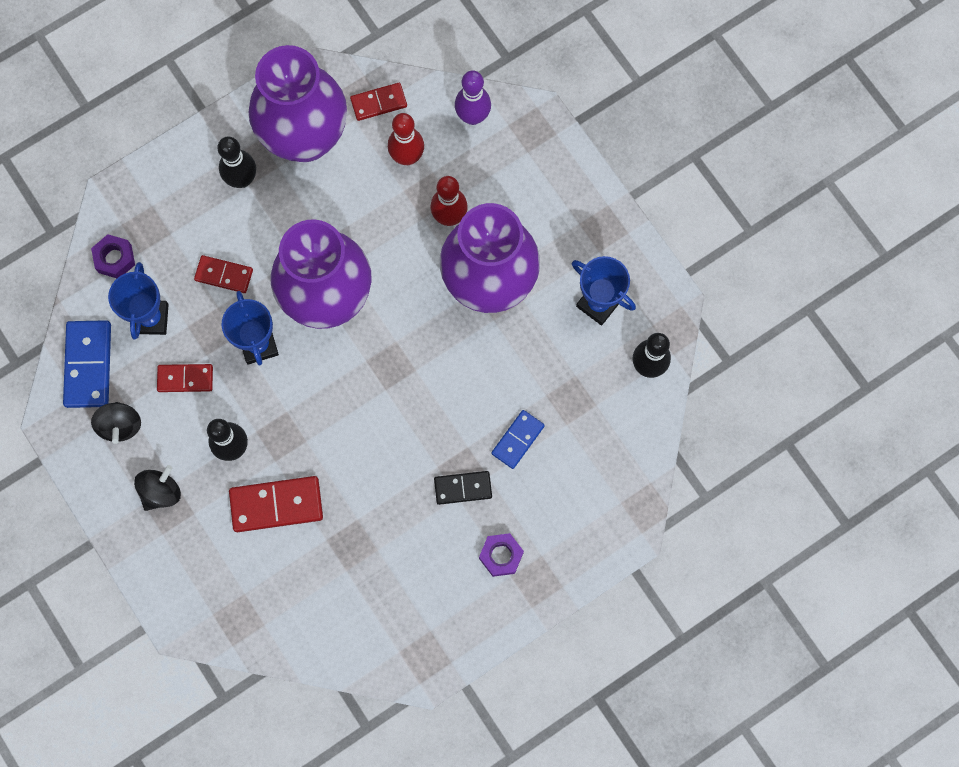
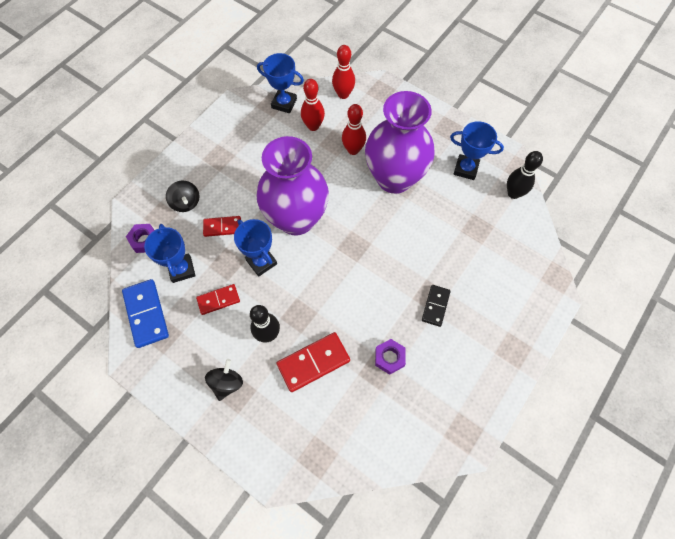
camera: 20 degrees left, 10 degrees down
black spinning top [91,402,141,444] -> black spinning top moved to [166,180,199,212]
black bowling pin [217,136,256,188] -> none
purple vase [249,45,347,162] -> none
red domino [350,83,407,121] -> blue trophy [257,53,304,113]
black domino [434,471,492,505] -> black domino turned 45 degrees counterclockwise [422,285,451,327]
purple bowling pin [455,70,491,125] -> red bowling pin [332,45,355,99]
purple nut [479,533,524,577] -> purple nut moved to [375,339,406,375]
blue domino [492,410,545,469] -> none

